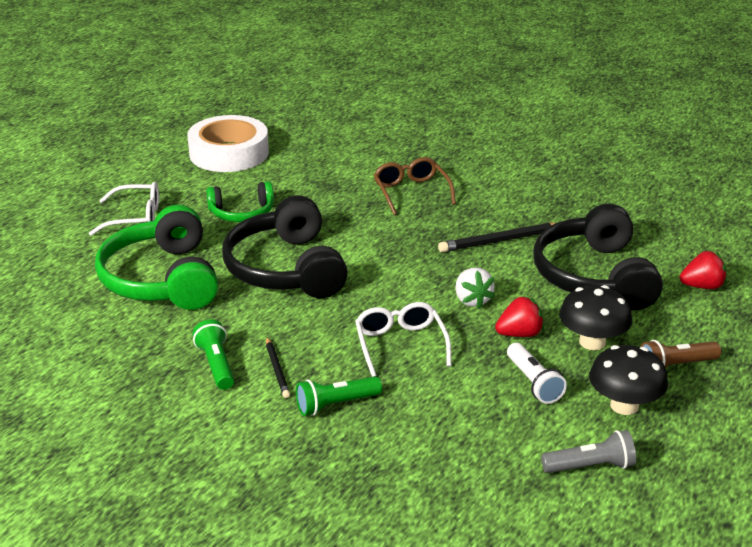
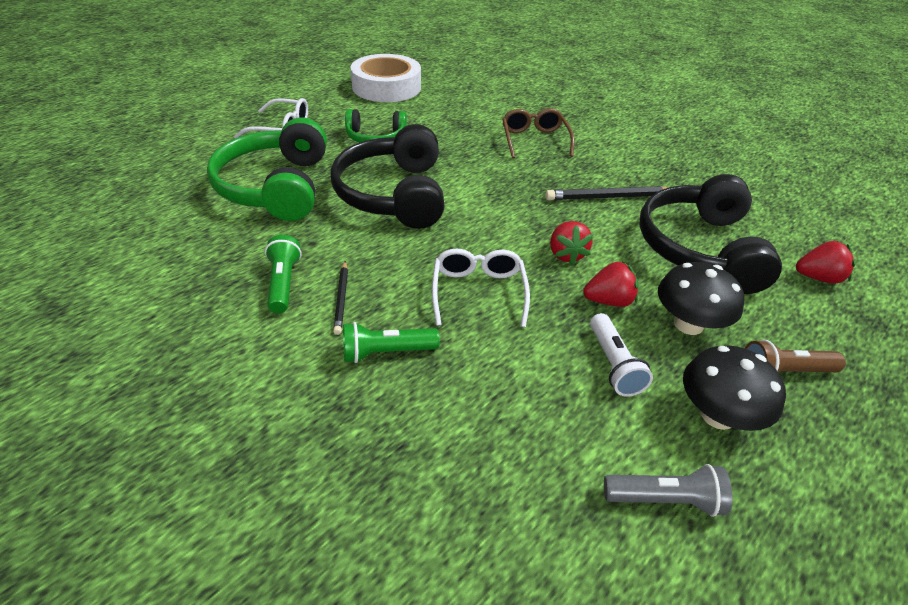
camera: 10 degrees right, 10 degrees up
white strawberry [455,268,495,309] -> red strawberry [550,221,593,265]

